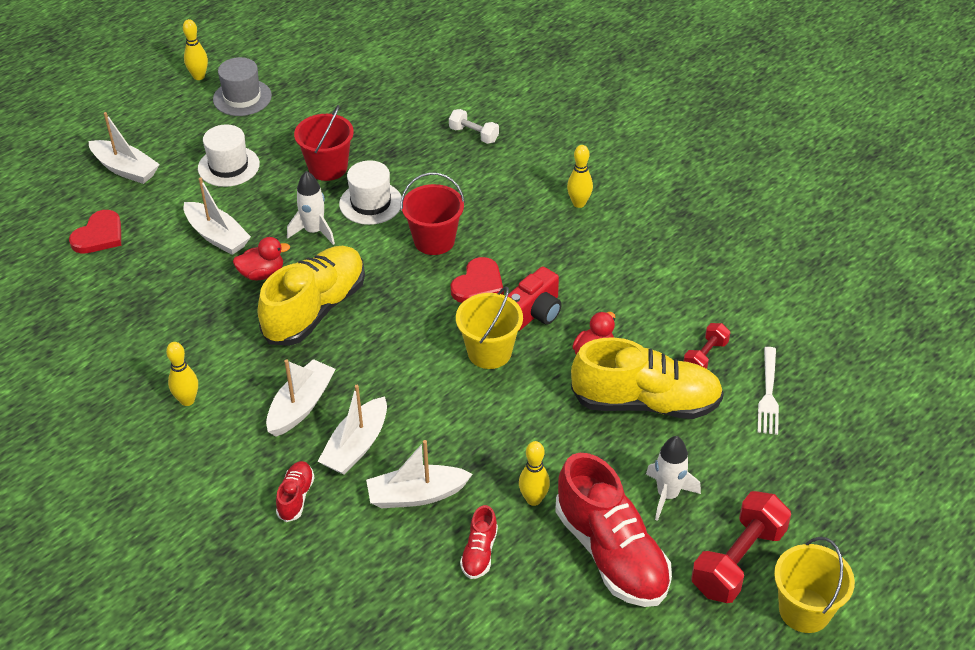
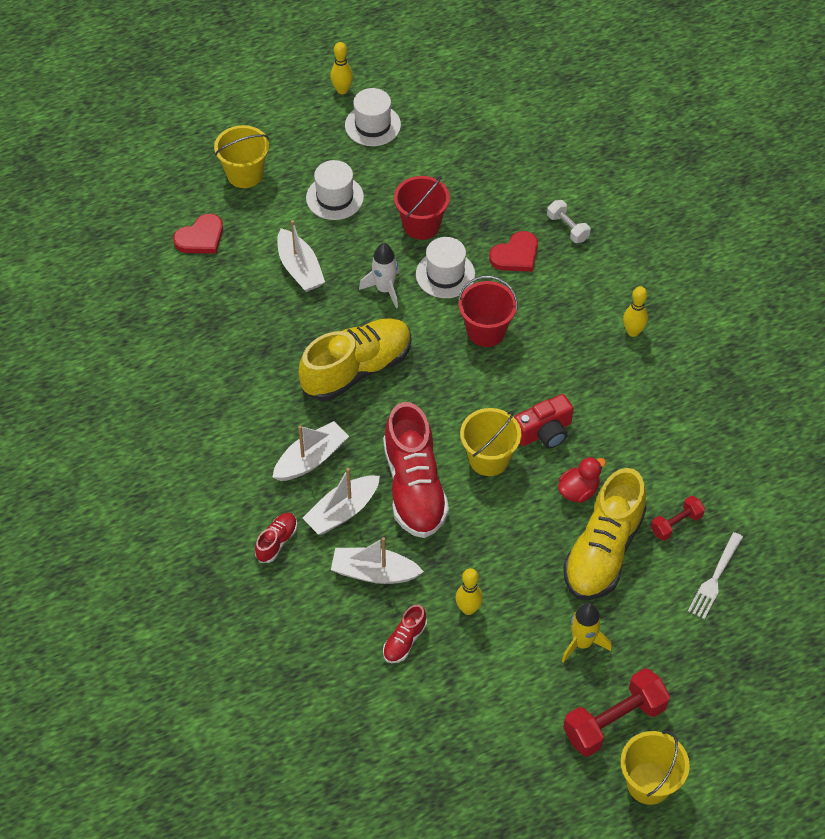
camera: 20 degrees right, 10 degrees up
white boat [88,112,160,184] -> yellow bucket [214,125,269,188]
yellow bowling pin [166,342,198,406] -> none
grey hat [213,57,272,116] -> white hat [345,88,401,146]
red duck [233,237,290,281] -> none
red heart [451,257,504,303] -> red heart moved to [489,231,538,272]
red shoe [555,453,672,607] -> red shoe moved to [383,402,449,538]
yellow shoe [571,337,724,419] -> yellow shoe turned 90 degrees clockwise [563,468,646,600]
white rocket [646,436,701,521] -> yellow rocket [562,603,612,663]

